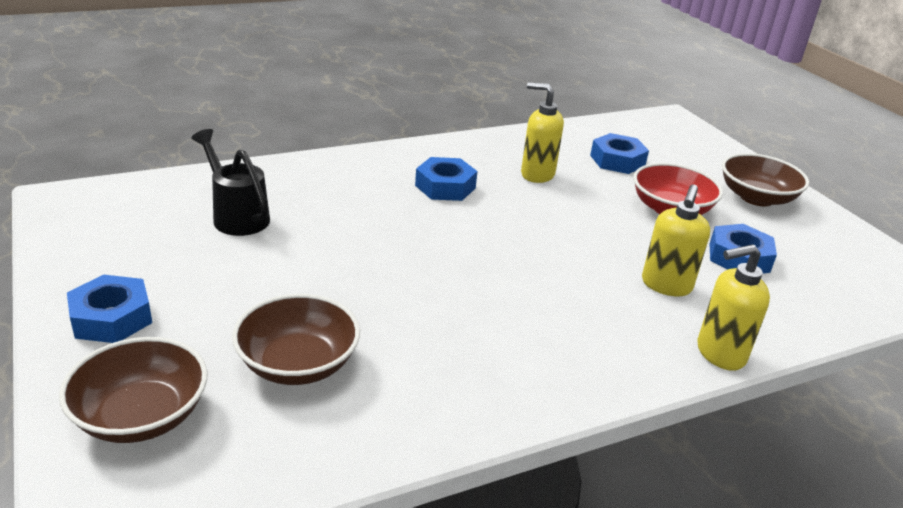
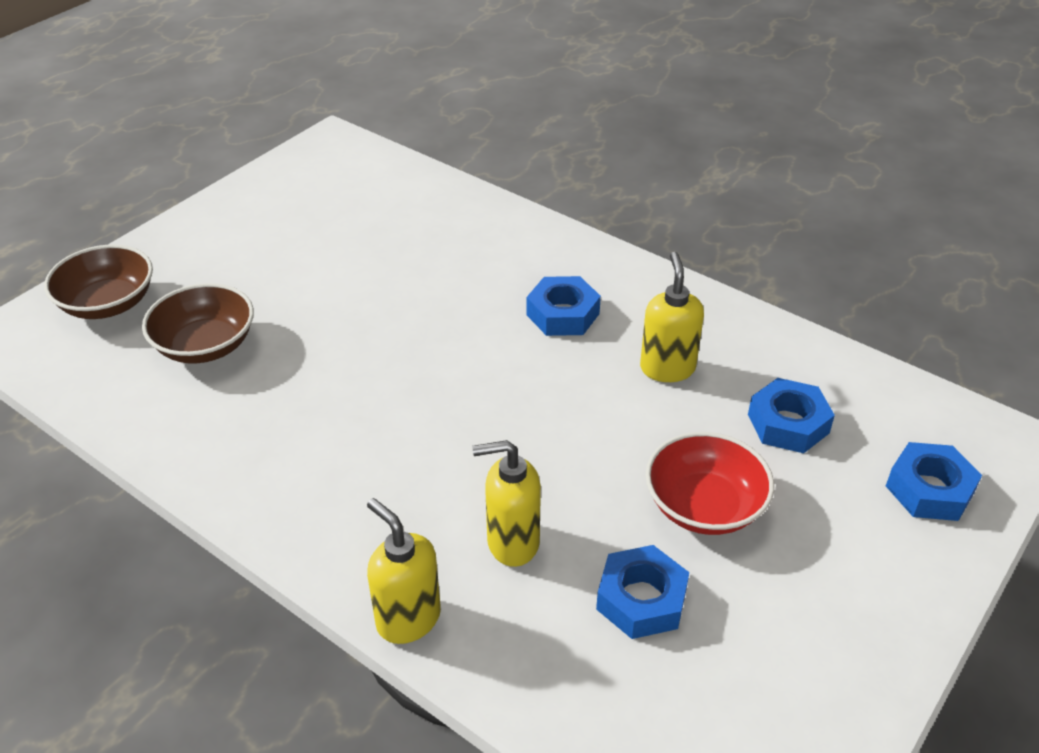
camera: 65 degrees right, 10 degrees up
blue nut [67,274,152,343] -> blue nut moved to [886,442,982,521]
black watering can [191,129,270,236] -> none
brown bowl [722,153,809,206] -> none

